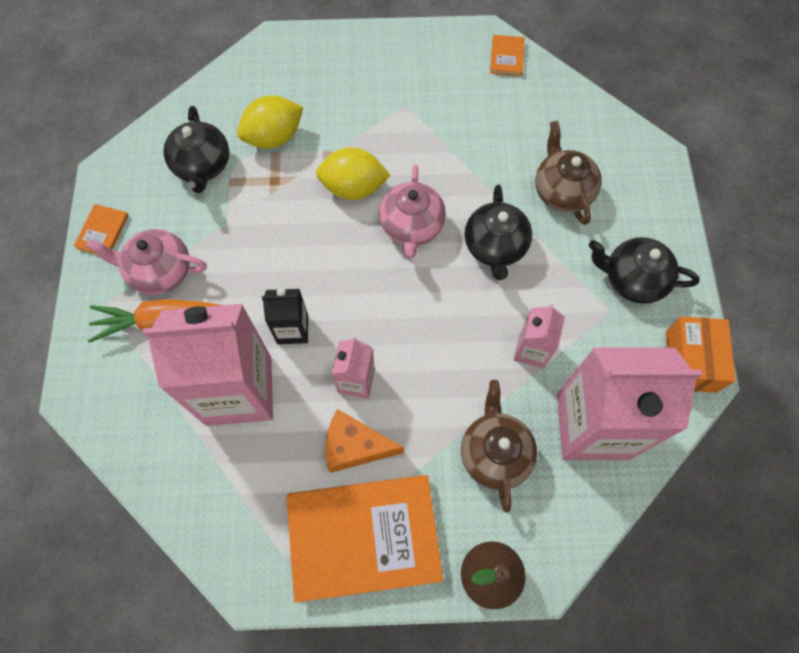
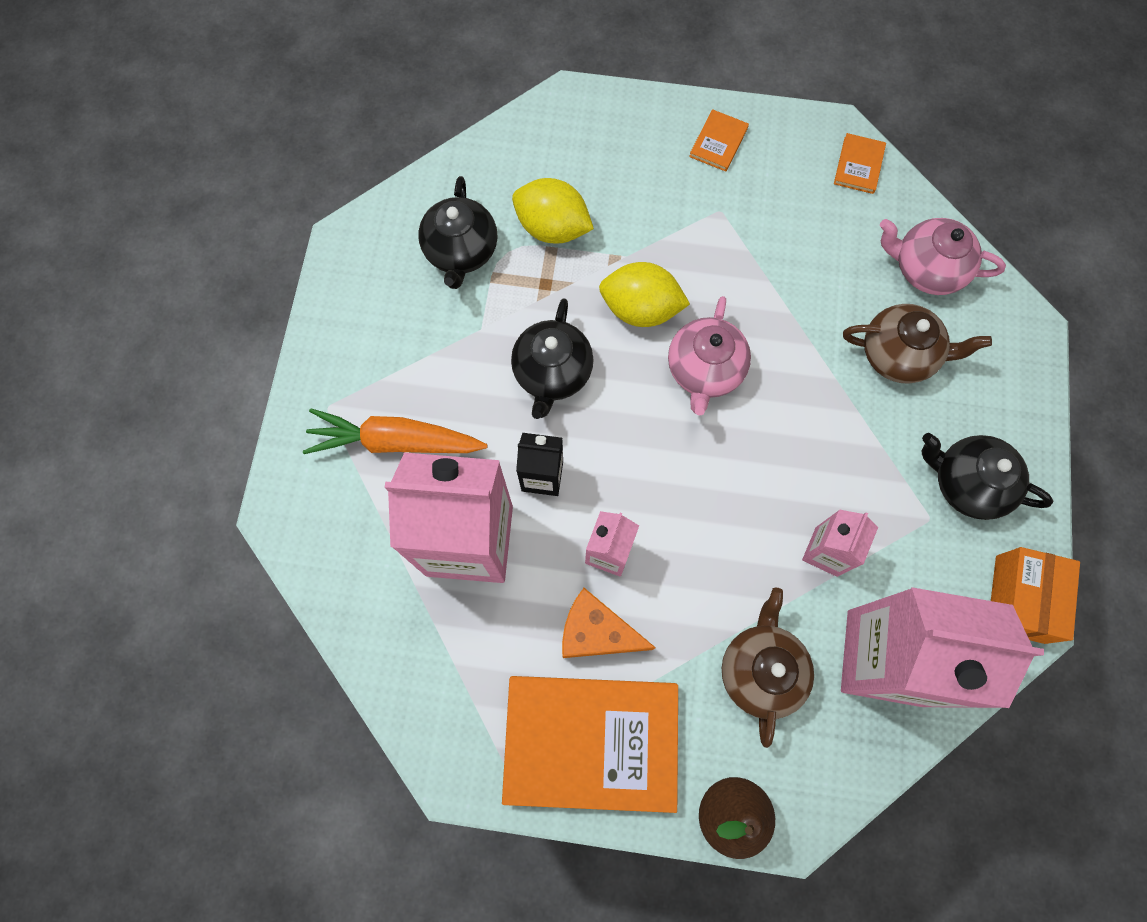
camera: 10 degrees right, 5 degrees up
orange book [74,204,129,255] -> orange book moved to [689,109,749,172]
pink teapot [86,229,207,295] -> pink teapot moved to [880,218,1006,295]
yellow lemon [237,95,303,149] -> yellow lemon turned 45 degrees clockwise [512,178,594,243]
black teapot [465,185,532,280] -> black teapot moved to [511,298,594,419]
brown teapot [535,121,602,225] -> brown teapot turned 105 degrees clockwise [843,304,992,384]

